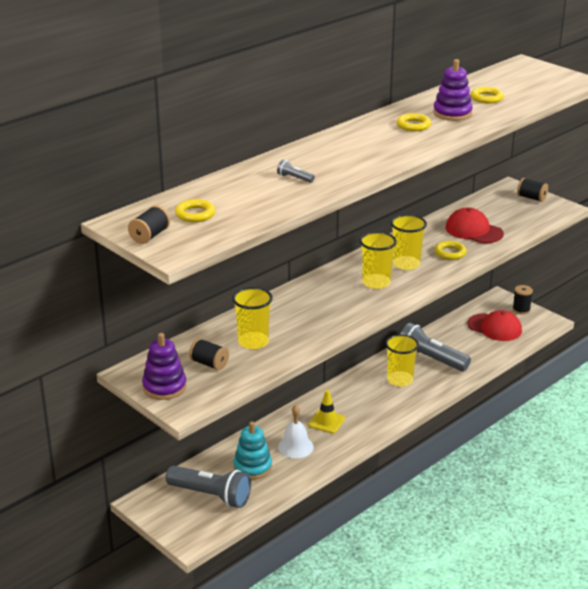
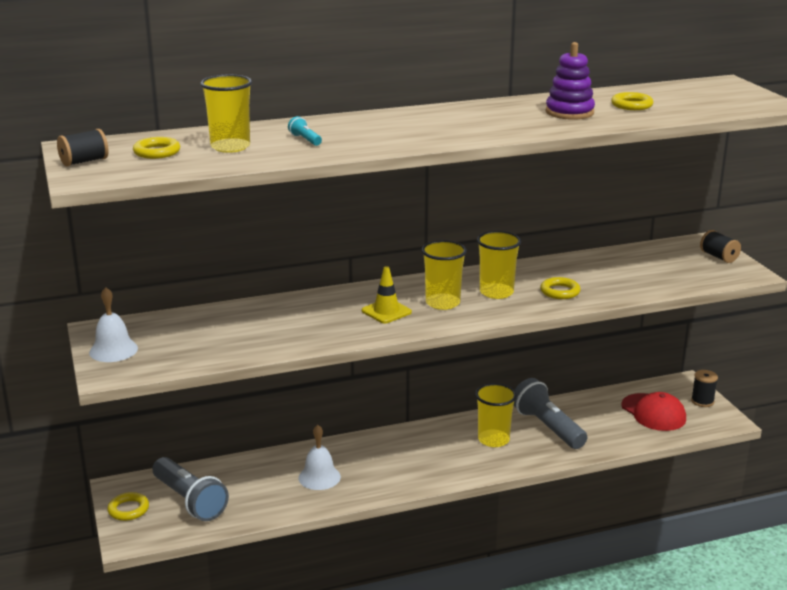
camera: 25 degrees right, 5 degrees down
purple stacking toy [142,333,187,400] -> white bell [89,287,138,362]
black spool [189,338,229,370] -> none
yellow cup [232,287,273,349] -> yellow cup moved to [200,75,252,153]
turquoise stacking toy [233,421,272,479] -> none
grey flashlight [277,160,315,183] -> turquoise flashlight [288,116,322,146]
yellow traffic cone [308,390,345,433] -> yellow traffic cone moved to [362,266,412,323]
yellow ring [397,113,431,131] -> yellow ring moved to [107,492,149,521]
red cap [445,207,504,243] -> none

